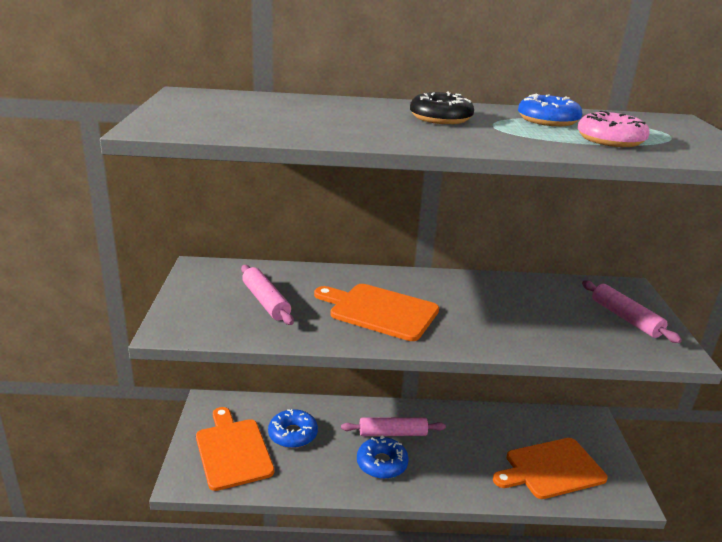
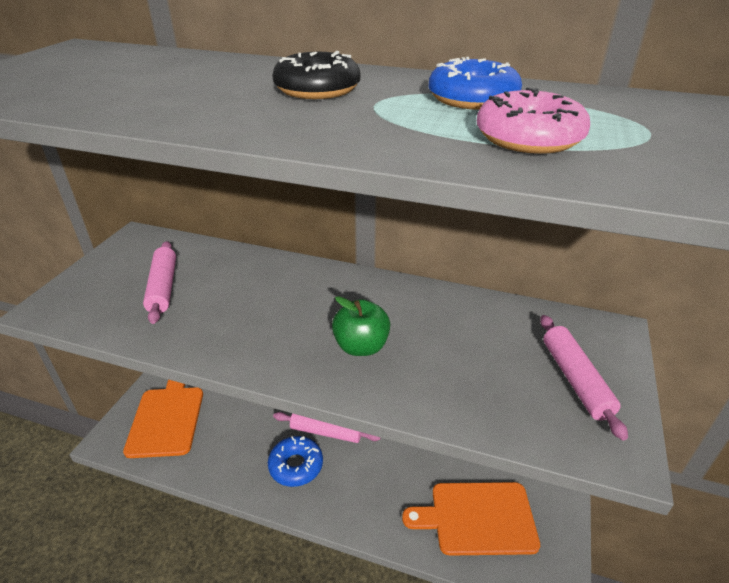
camera: 20 degrees right, 10 degrees up
blue donut [268,409,318,448] -> none
orange cutting board [314,284,439,341] -> none
none -> green apple [332,296,390,356]

